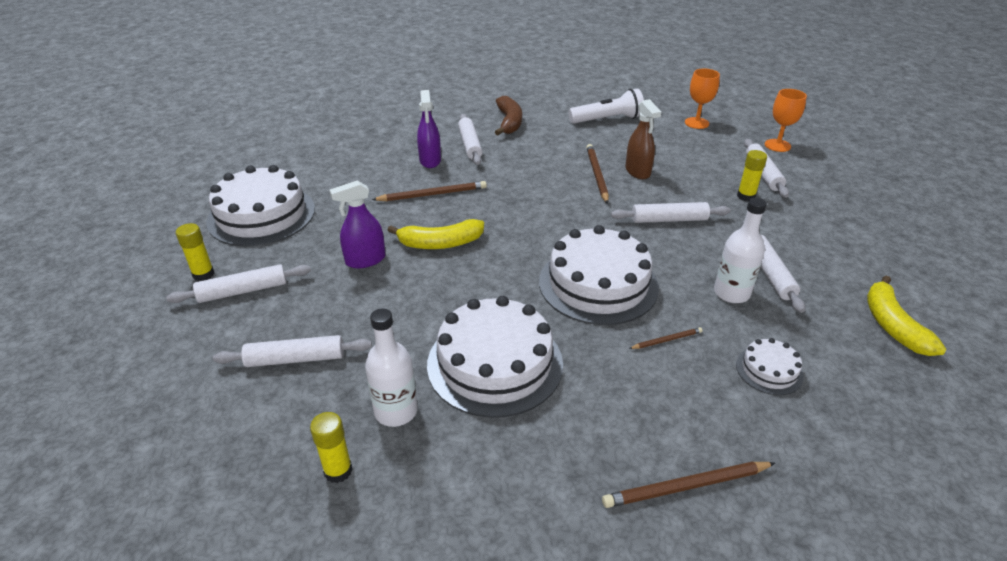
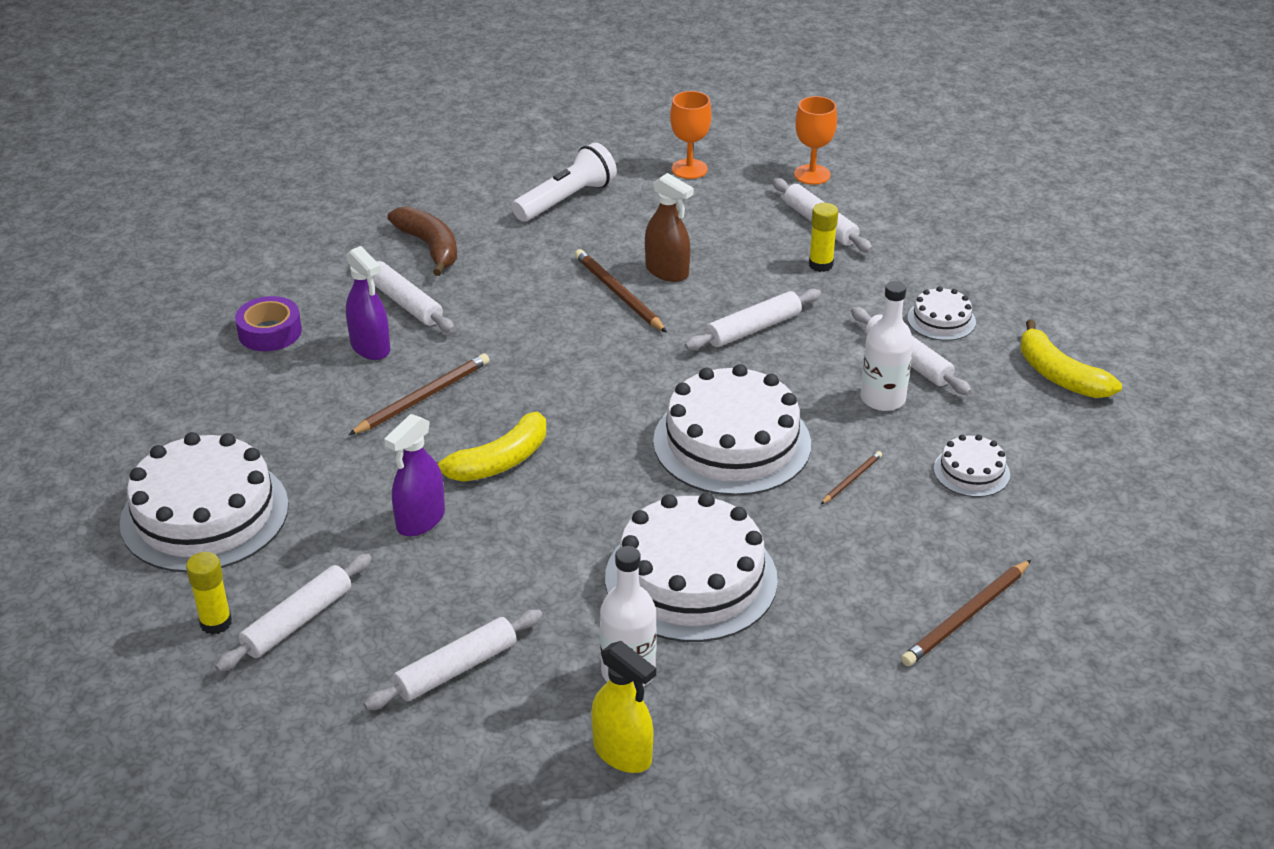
camera: 30 degrees left, 0 degrees up
yellow glue stick [310,412,353,483] -> yellow spray bottle [592,641,656,773]
none -> purple tape [235,296,302,351]
none -> white cake [907,286,976,341]

